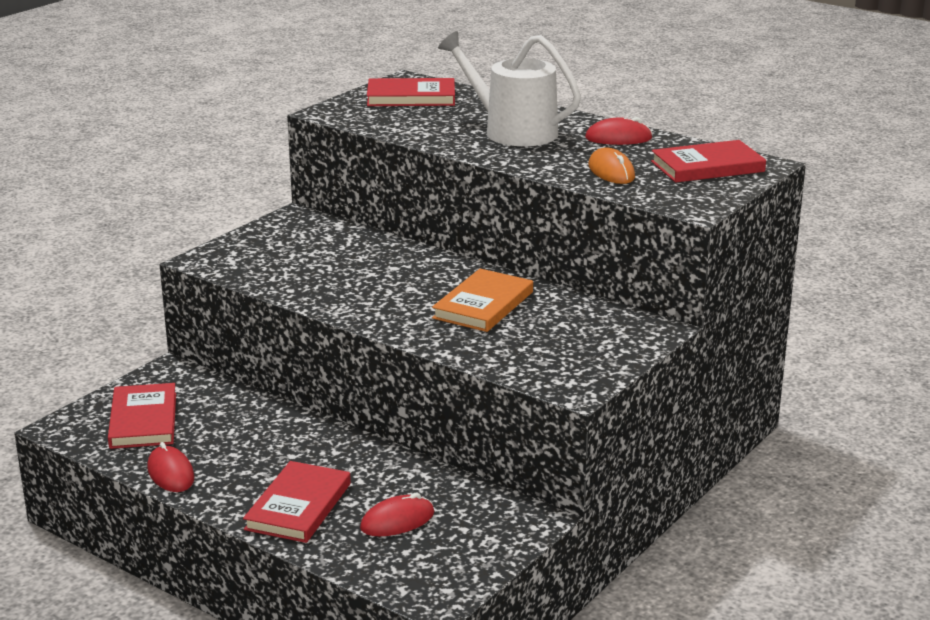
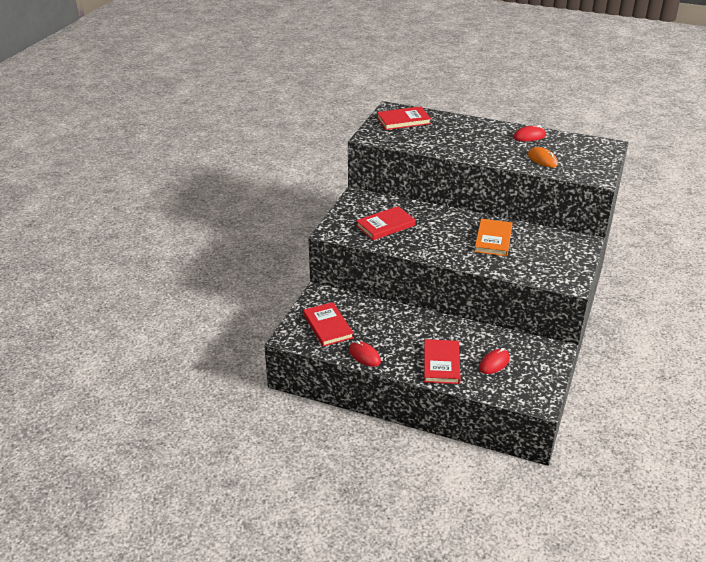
camera: 15 degrees left, 10 degrees up
white watering can [438,31,581,146] -> none
red book [651,140,766,183] -> red book moved to [356,206,416,240]

